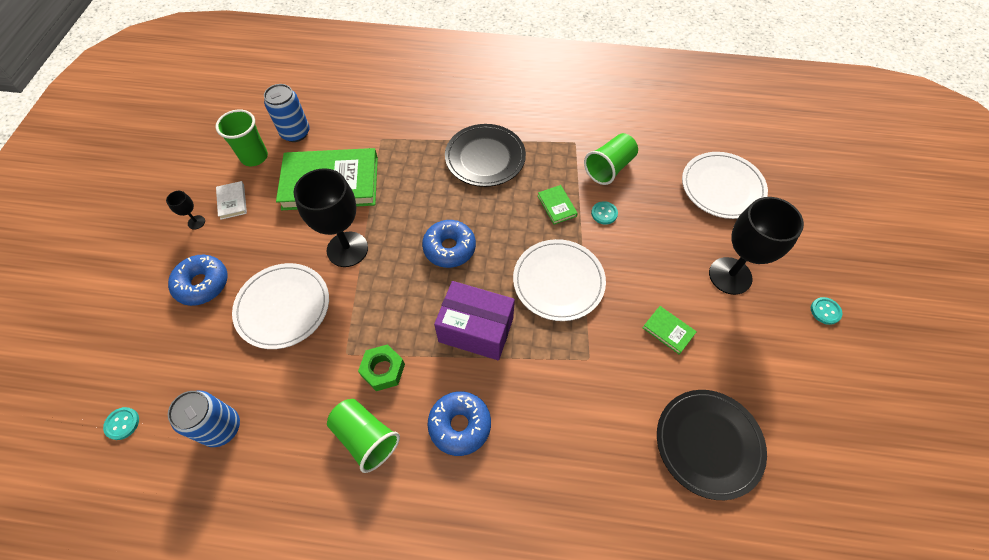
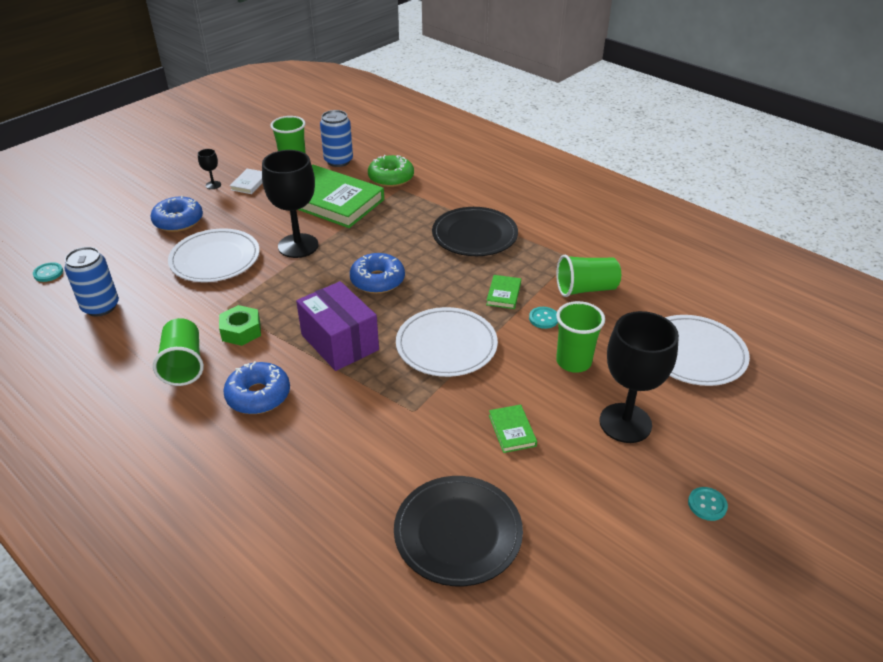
camera: 35 degrees right, 20 degrees down
none -> green donut [368,155,414,187]
none -> green cup [556,301,605,373]

